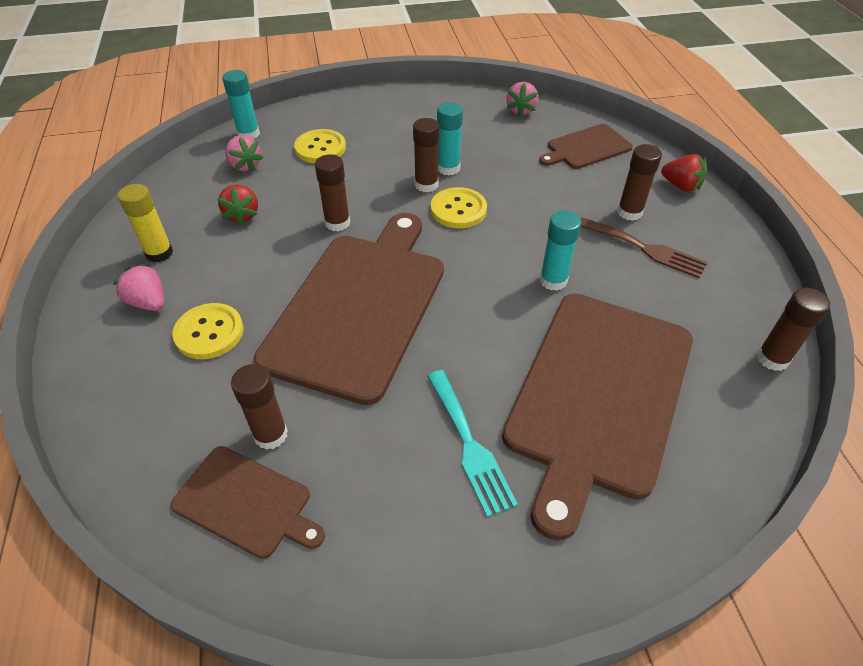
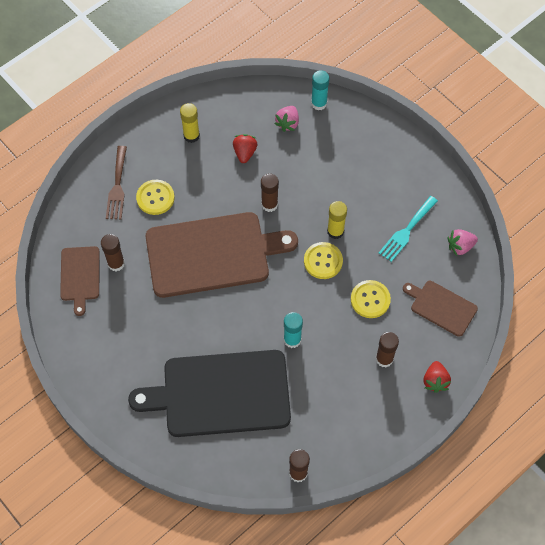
camera: 60 degrees right, 15 degrees up
pink strawberry [113,263,164,311] -> none
red strawberry [217,184,258,225] -> red strawberry turned 135 degrees clockwise [233,134,257,163]
yellow button [294,129,346,163] -> yellow button moved to [351,280,391,318]
brown glue stick [413,118,439,192] -> yellow glue stick [327,201,347,239]
turquoise fork [427,370,518,517] -> turquoise fork moved to [379,196,438,262]
turquoise glue stick [437,102,463,175] -> none
brown cutting board [502,293,693,541] -> black cutting board [128,350,291,437]
brown fork [580,217,707,278] -> brown fork moved to [106,146,127,220]

